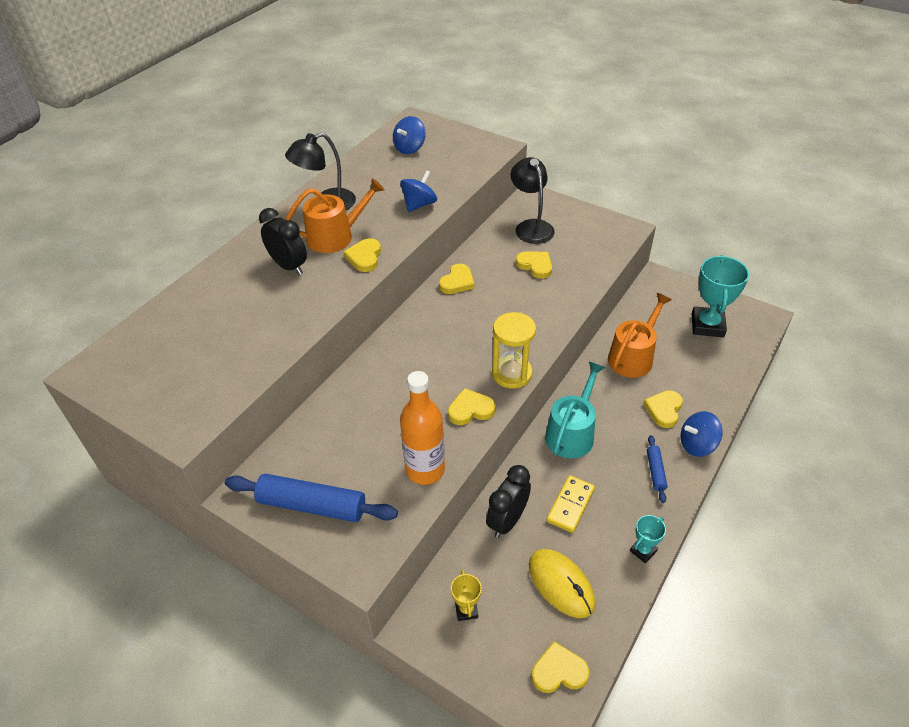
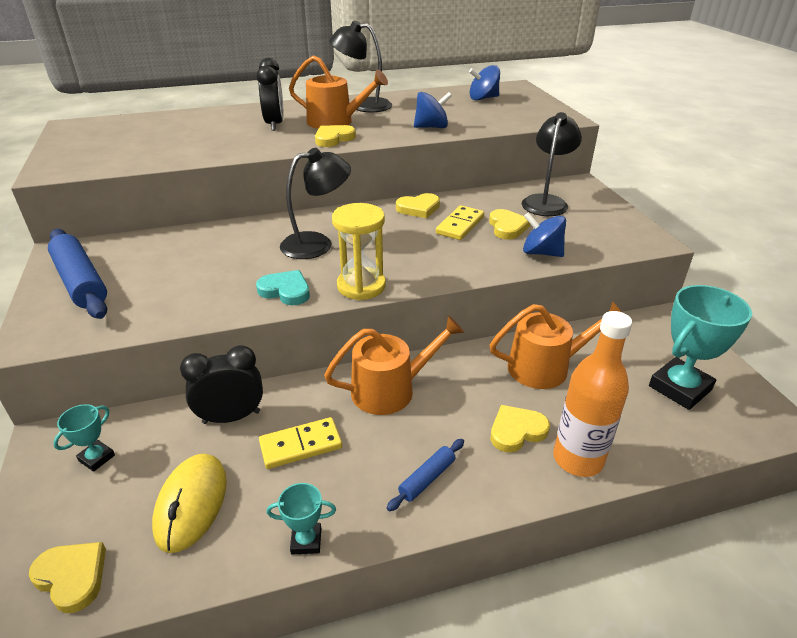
camera: 40 degrees right, 10 degrees down
orange bottle [400,371,445,485] -> orange bottle moved to [553,311,632,477]
yellow heart [448,388,496,425] -> turquoise heart [256,270,310,305]
yellow trophy [451,570,482,621] -> turquoise trophy [53,404,115,472]
turquoise watering can [545,362,606,458] -> orange watering can [324,316,464,415]
blue spinning top [680,411,723,457] -> blue spinning top moved to [523,212,566,257]
none -> black lamp [280,148,351,259]
none -> yellow domino [436,205,484,240]

